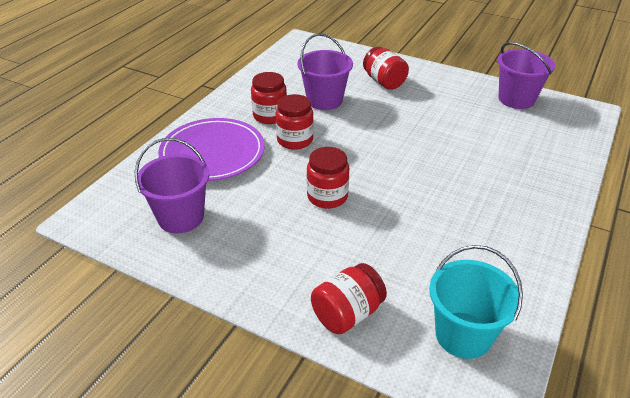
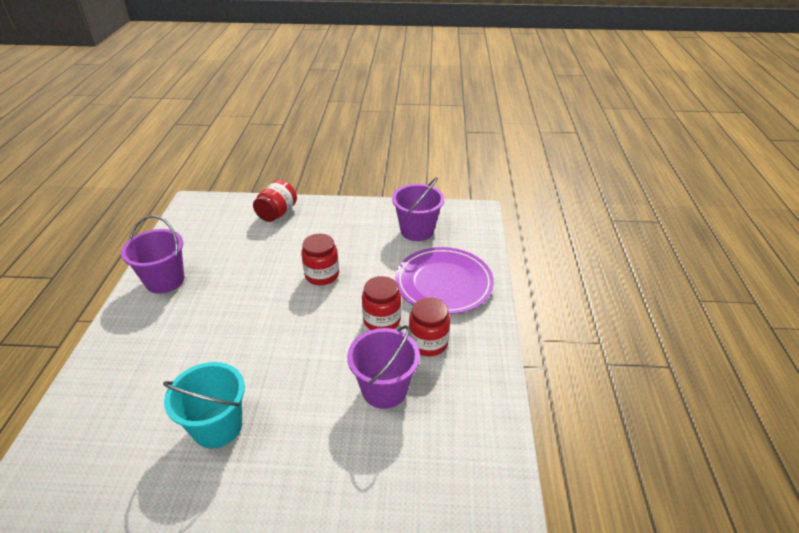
camera: 155 degrees right, 0 degrees up
red jar [363,47,409,90] -> none
turquoise bucket [429,245,523,359] -> turquoise bucket moved to [163,362,245,448]
purple bucket [498,42,555,109] -> purple bucket moved to [121,215,184,294]

